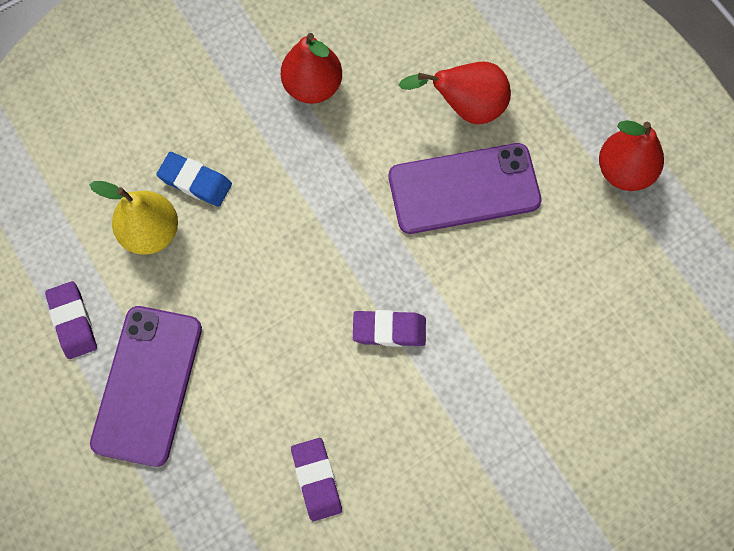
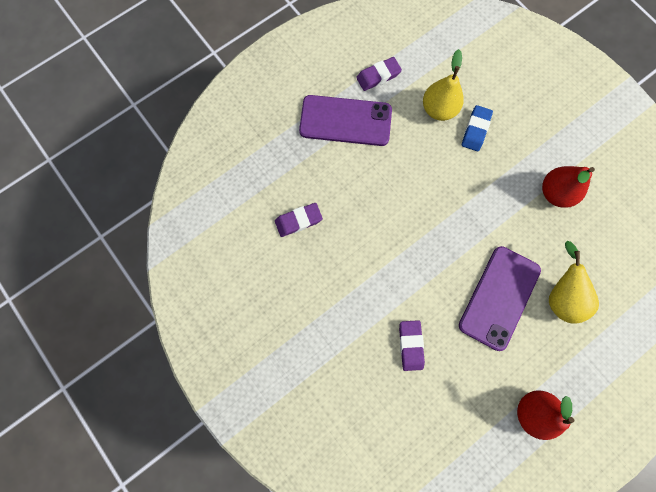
camera: 85 degrees right, 5 degrees up
purple eraser [353,310,426,347] -> purple eraser moved to [399,320,425,371]
purple phone [389,143,542,234] -> purple phone turned 45 degrees clockwise [459,246,541,351]
red pear [399,62,511,125] -> yellow pear [549,241,599,324]

